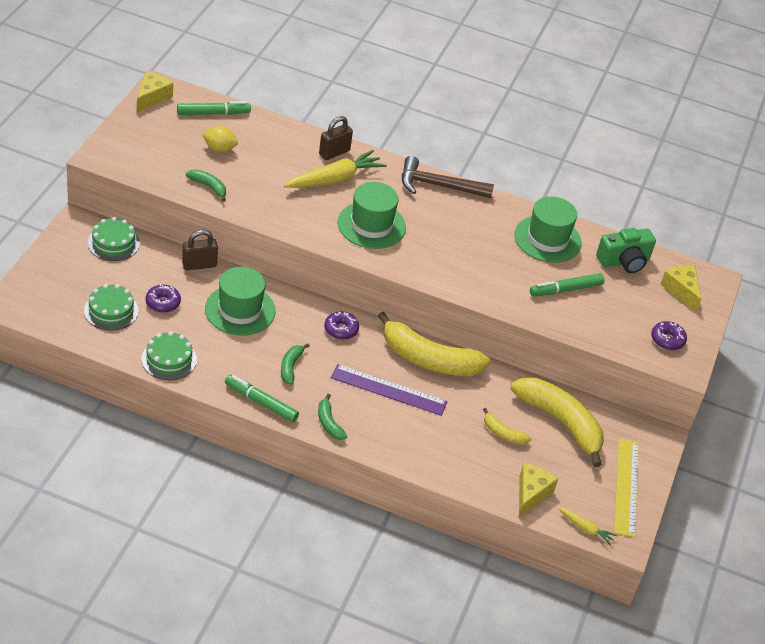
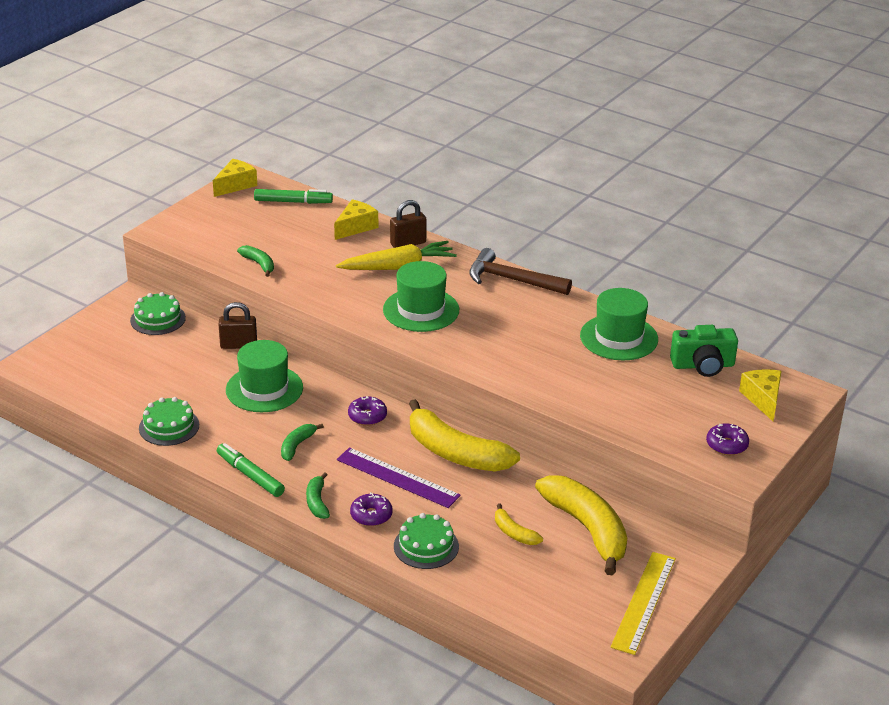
camera: 20 degrees right, 10 degrees down
green cake [84,284,139,331] -> green cake moved to [394,513,459,569]
purple donut [146,284,181,313] -> purple donut moved to [350,492,392,526]
yellow lemon [202,126,238,152] -> none
yellow cheese [519,463,558,517] -> yellow cheese moved to [334,199,378,240]
green marker [530,273,604,297] -> none
yellow carrot [558,508,618,546] -> none

